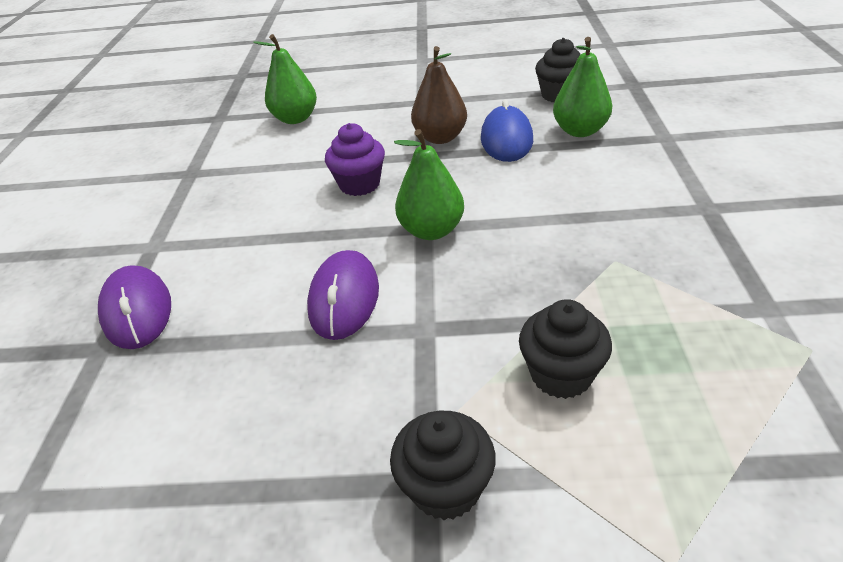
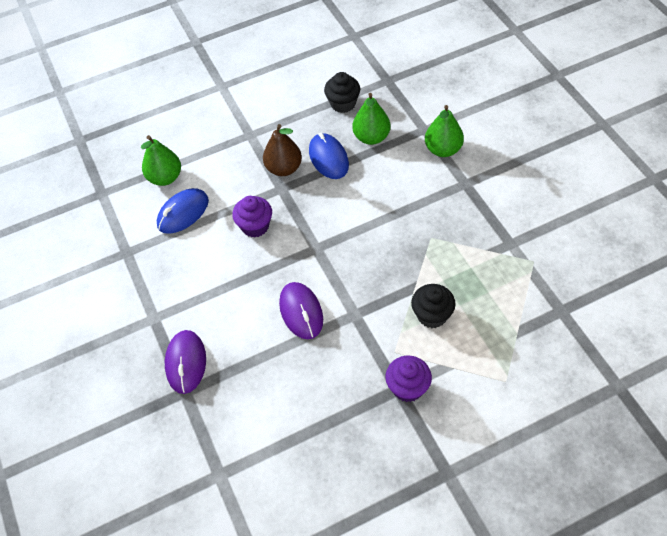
camera: 25 degrees left, 15 degrees up
purple mouse [98,265,171,349] -> purple mouse turned 45 degrees clockwise [165,330,206,394]
black cupcake [390,411,496,520] -> purple cupcake [385,356,432,402]
green pear [394,129,464,240] -> green pear moved to [425,105,464,157]
none -> blue mouse [157,188,209,234]

